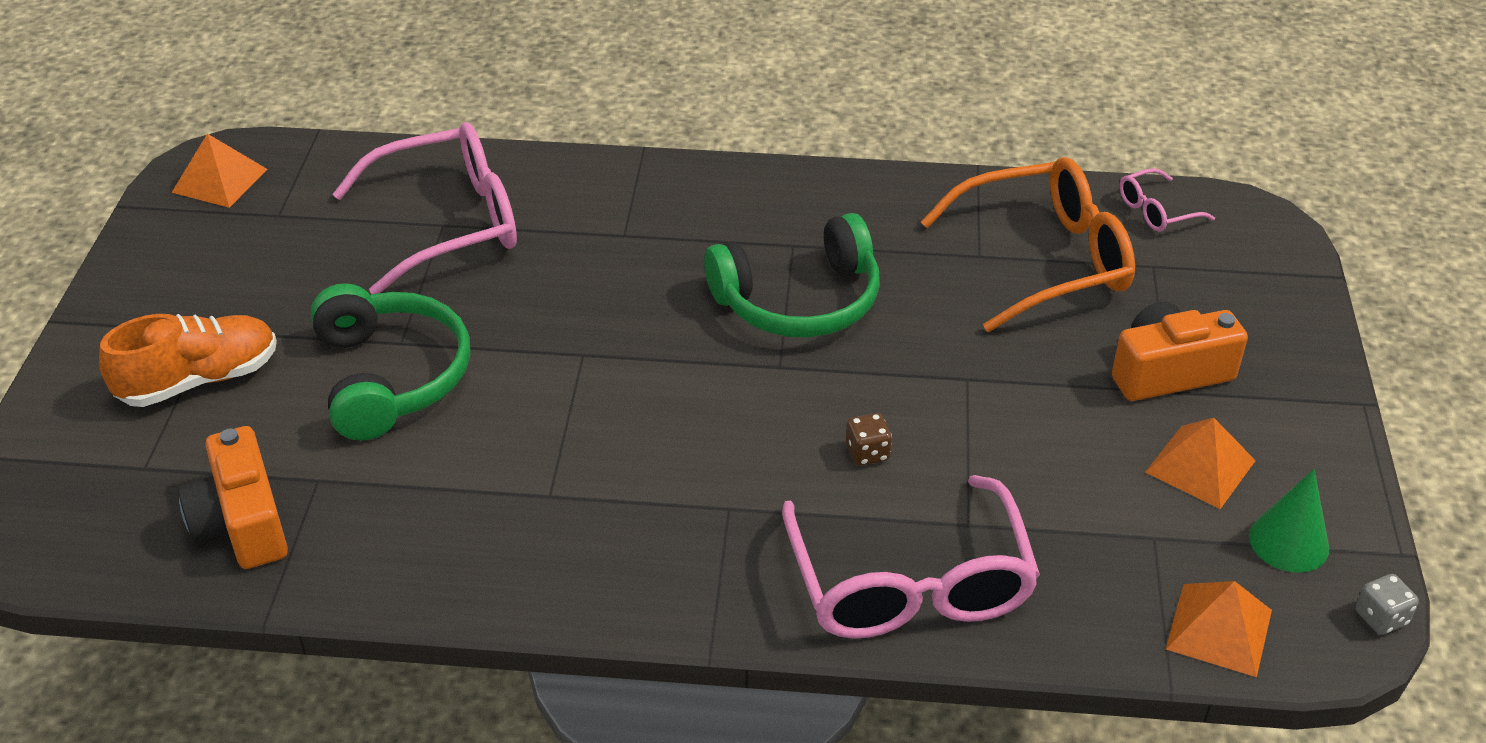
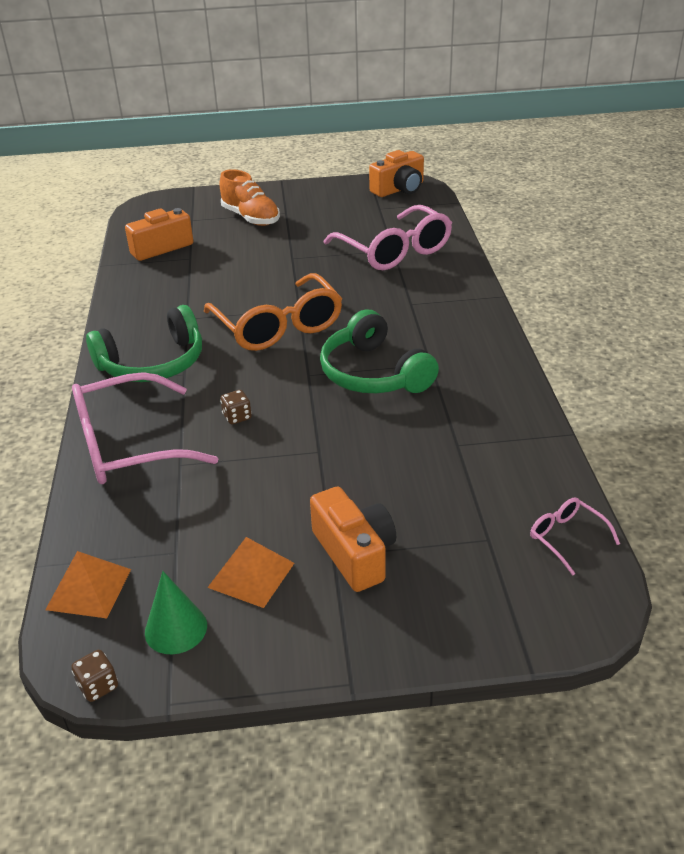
camera: 80 degrees right, 5 degrees down
orange pyramid [171,134,267,208] -> orange camera [369,150,424,197]
green headphones [311,283,471,440] -> green headphones moved to [86,305,202,382]
orange glasses [921,157,1135,332] -> orange glasses moved to [204,273,342,351]
grey dice [1356,574,1419,635] -> brown dice [71,650,118,702]

